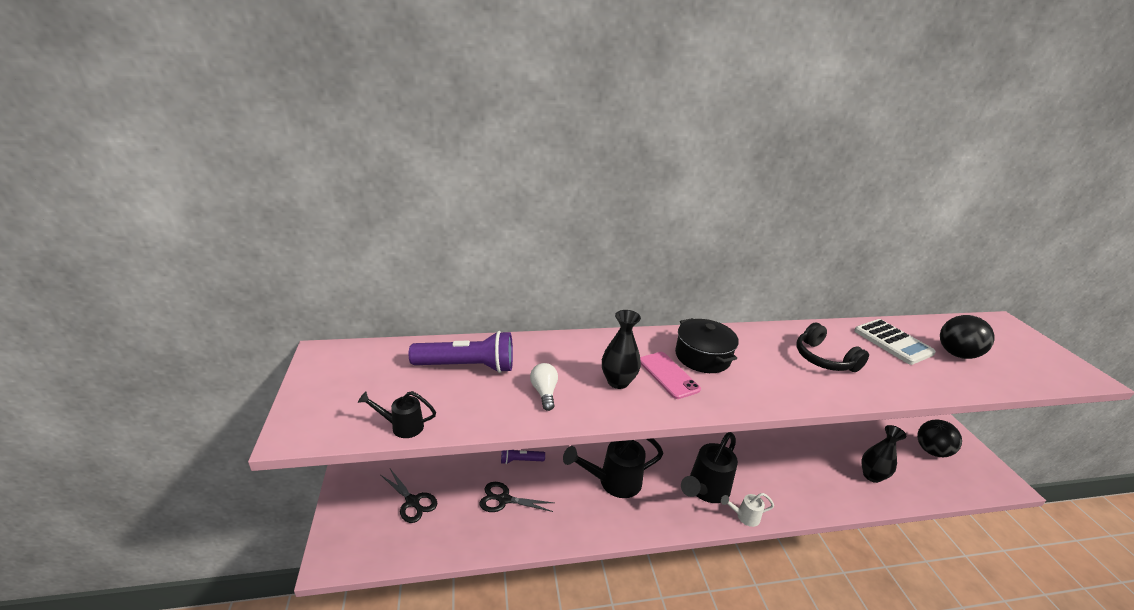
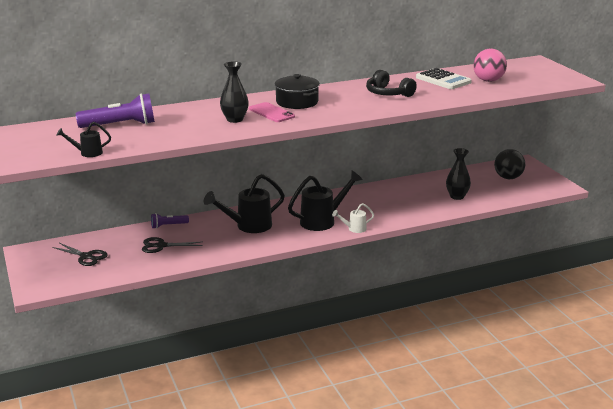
camera: 10 degrees left, 5 degrees down
white light bulb [530,363,558,411] -> none
black watering can [681,432,738,503] -> black watering can turned 150 degrees counterclockwise [288,171,363,231]
black ball [940,315,995,359] -> pink ball [473,49,507,82]

